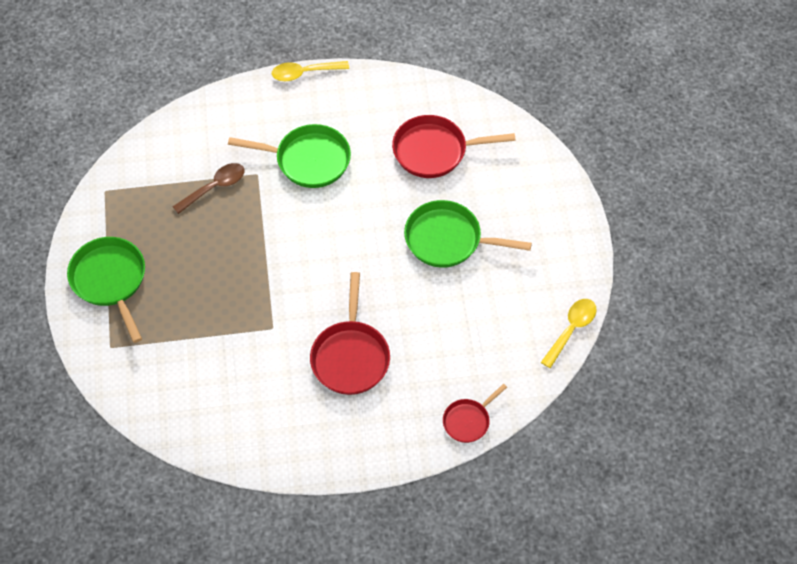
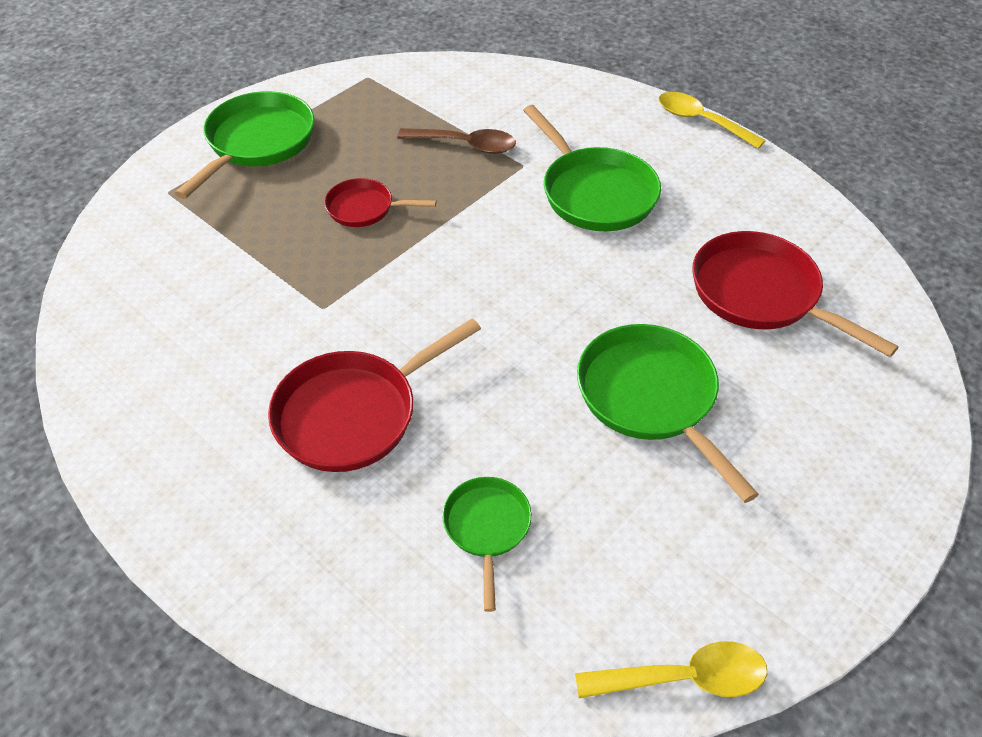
camera: 50 degrees right, 10 degrees down
red pan [443,384,507,443] -> red pan moved to [324,178,436,227]
none -> green pan [442,477,532,612]

